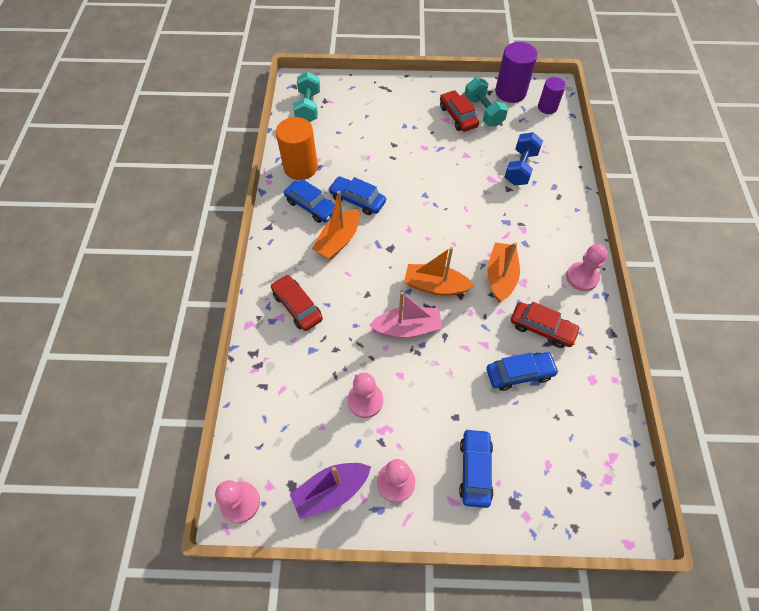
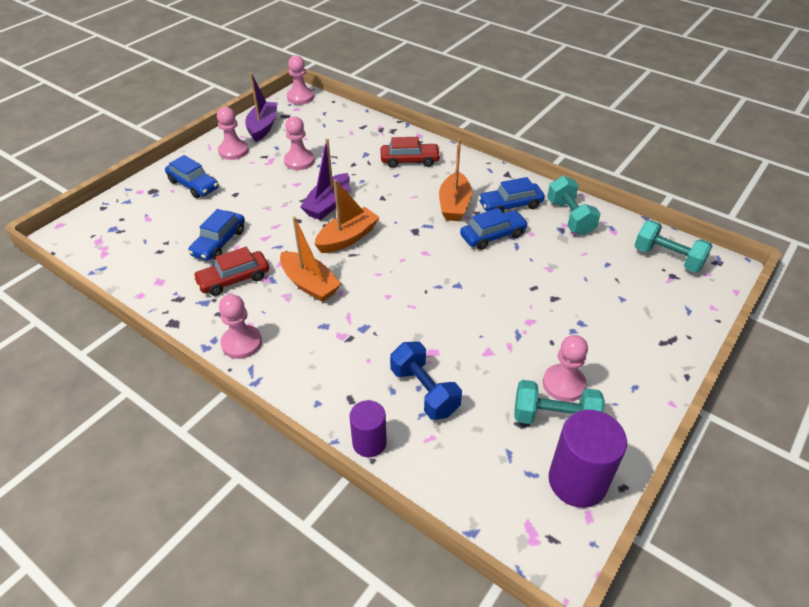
camera: 125 degrees right, 15 degrees down
orange cylinder [276,117,318,180] -> turquoise dumbbell [547,176,601,235]
orange boat [312,191,360,260] -> orange boat turned 150 degrees counterclockwise [439,139,472,221]
pink boat [369,292,443,338] -> purple boat [300,138,350,220]
red car [440,90,479,132] -> pink pawn [543,335,588,402]
purple cylinder [538,77,566,114] -> purple cylinder moved to [350,400,387,457]

